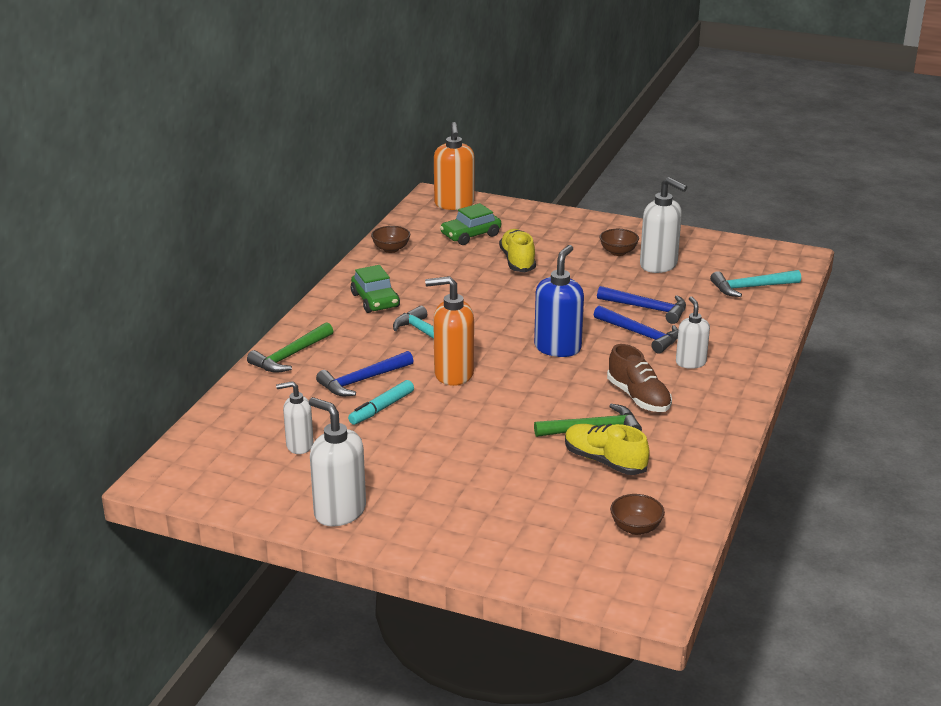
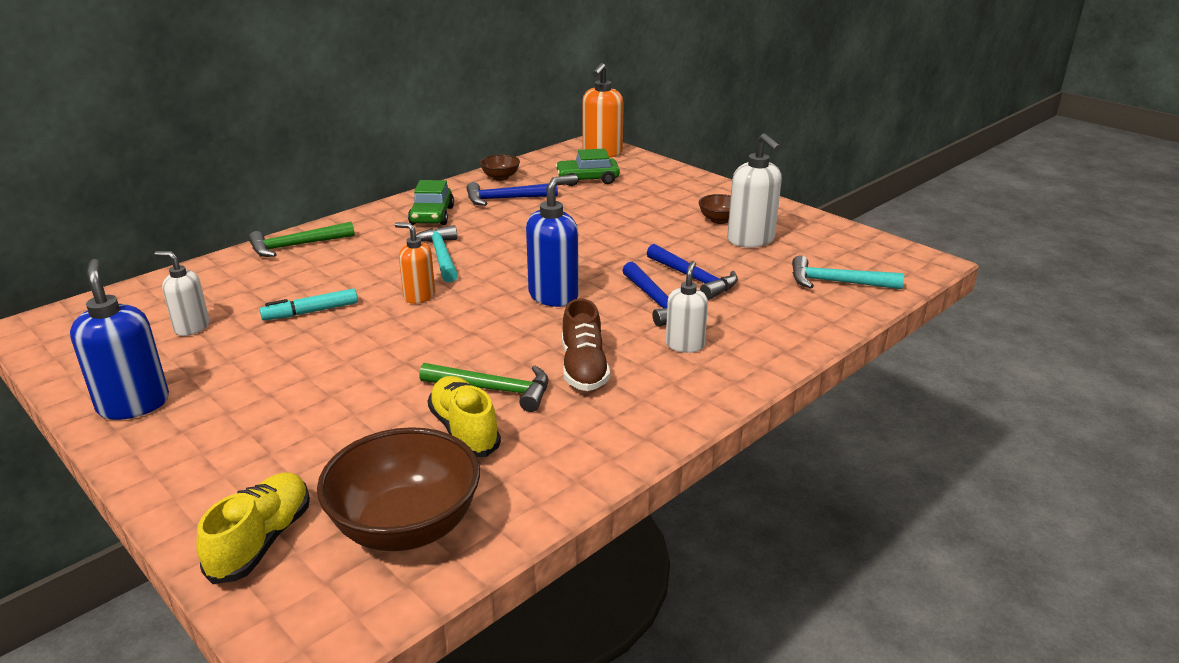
camera: 25 degrees right, 0 degrees up
white soap dispenser [309,397,366,526] -> blue soap dispenser [70,259,169,420]
blue hammer [316,351,413,396] -> blue hammer moved to [466,182,558,206]
orange soap dispenser [425,276,474,386] -> orange soap dispenser [395,222,435,304], size x0.64
yellow shoe [499,229,536,272] -> yellow shoe moved to [196,473,310,584]
brown bowl [610,494,665,535] -> brown bowl [317,427,480,551], size x2.07

